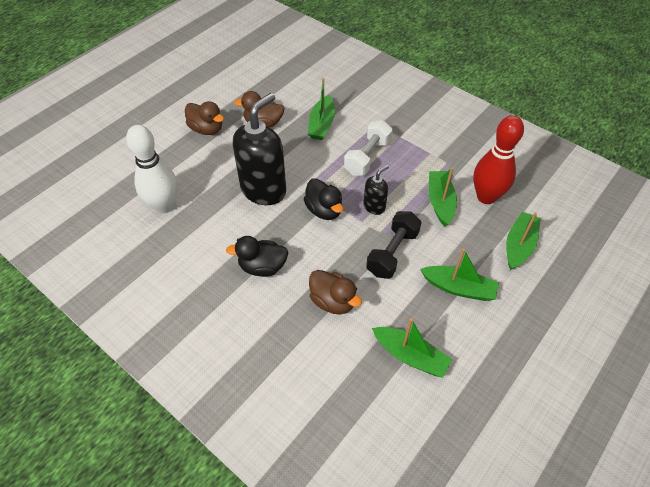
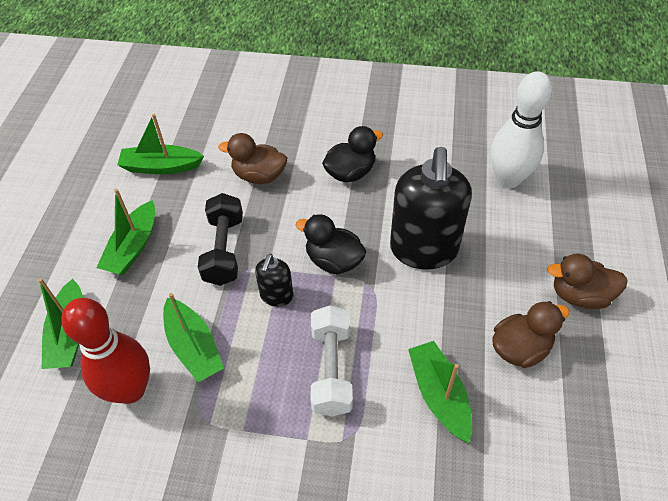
camera: 150 degrees right, 0 degrees up
green boat [420,248,499,301] -> green boat turned 60 degrees counterclockwise [96,189,155,275]

